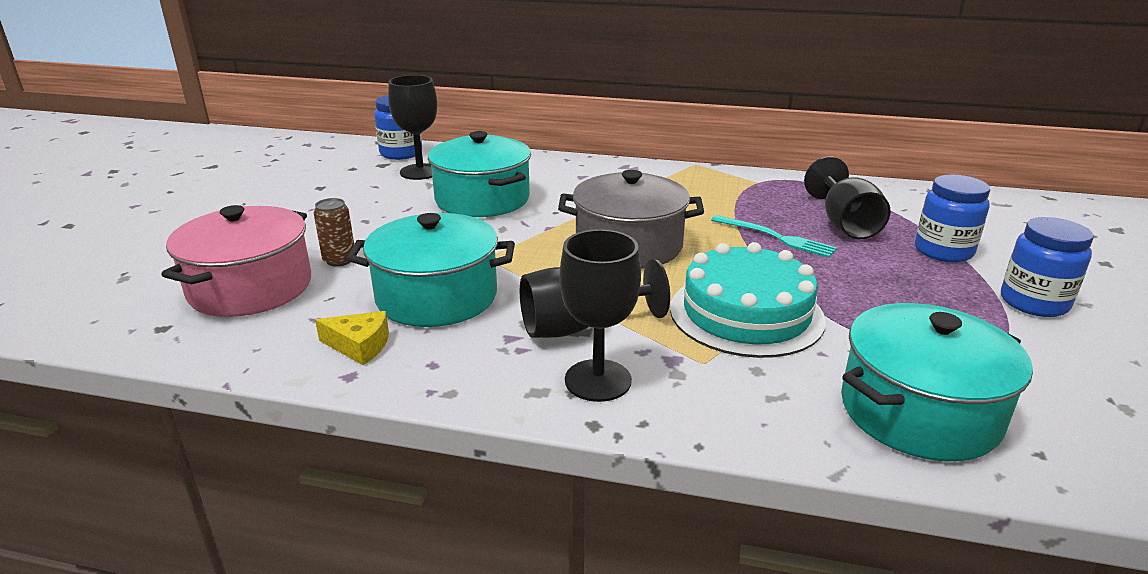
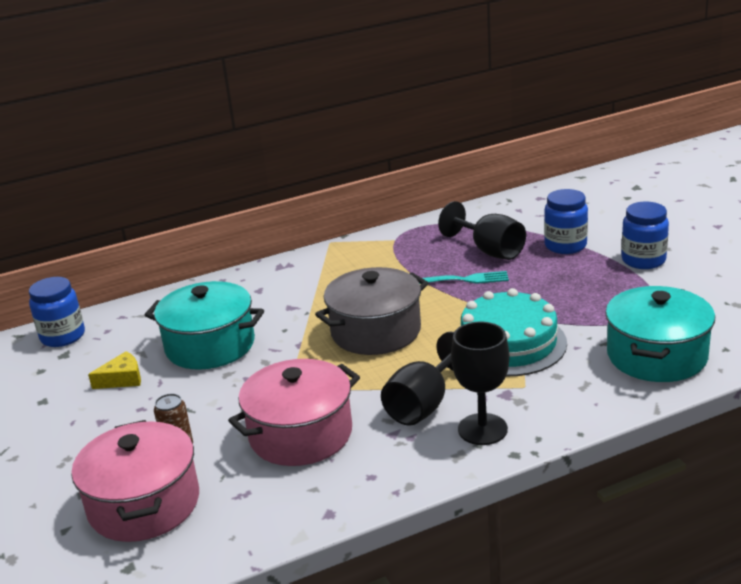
camera: 35 degrees left, 0 degrees up
yellow cheese [315,311,389,365] -> yellow cheese moved to [88,351,141,389]
turquoise pot [346,213,515,327] -> pink pot [228,359,360,466]
black goblet [388,75,437,180] -> none

